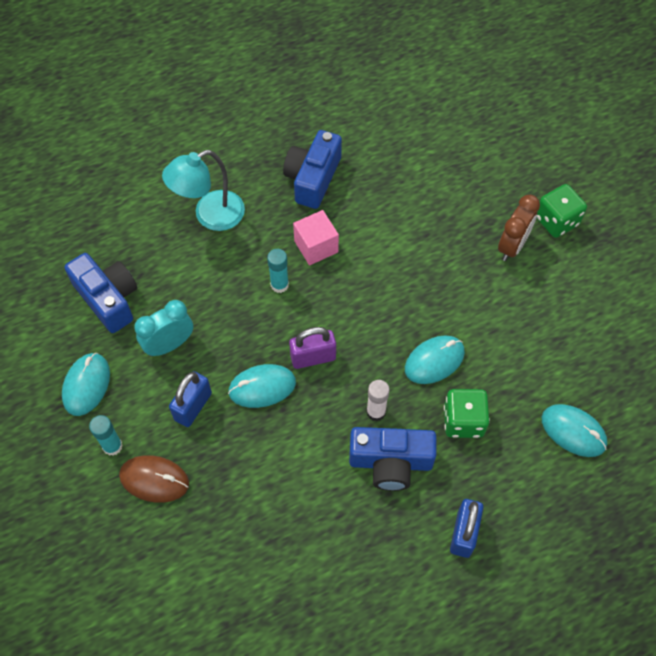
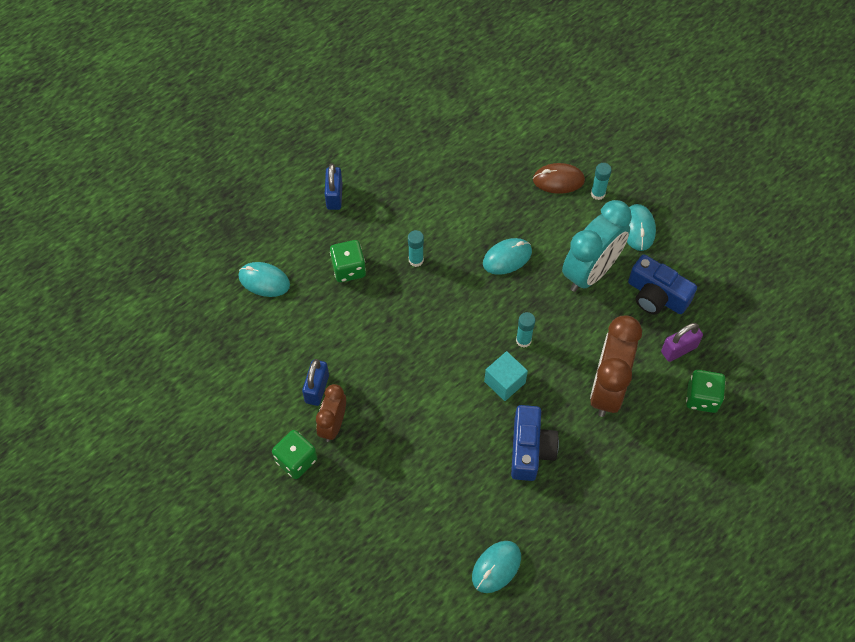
camera: 165 degrees right, 0 degrees up
turquoise clock [134,300,193,357] -> turquoise clock [562,200,632,292], size x1.73
turquoise lamp [162,150,245,231] -> brown clock [590,315,642,417]
blue padlock [169,371,212,427] -> blue padlock moved to [302,359,329,406]
purple padlock [289,327,336,369] -> purple padlock moved to [661,323,703,362]
pink cube [293,210,339,265] -> turquoise cube [484,351,528,401]
blue camera [349,427,437,491] -> none
white glue stick [366,380,390,421] -> turquoise glue stick [408,230,424,267]
turquoise mouse [405,335,465,384] -> turquoise mouse moved to [472,541,521,593]
none -> green dice [686,370,726,413]

